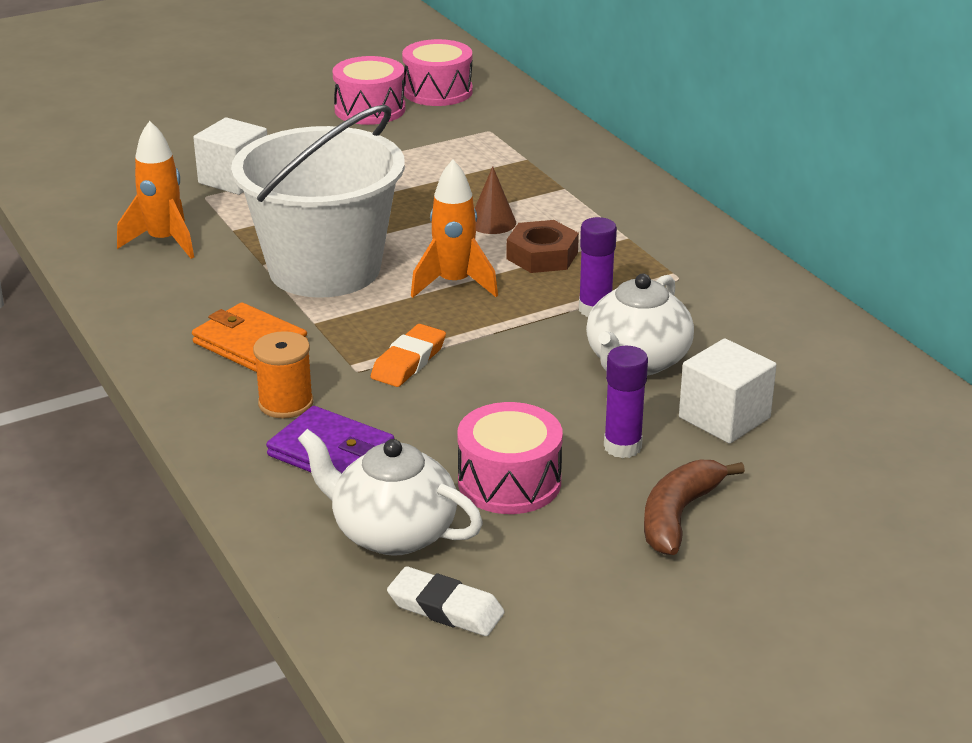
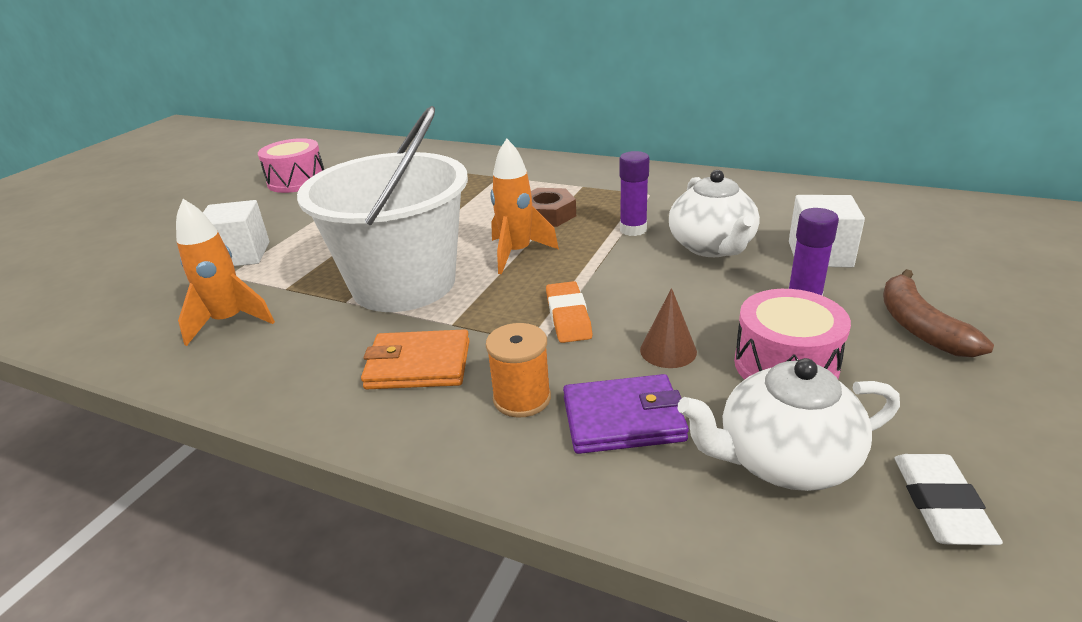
camera: 35 degrees left, 0 degrees up
white eraser [387,566,505,636] -> white eraser turned 75 degrees counterclockwise [895,454,1003,545]
pink drum [402,39,473,106] -> none
brown cone [475,166,516,234] -> brown cone moved to [640,288,697,368]

